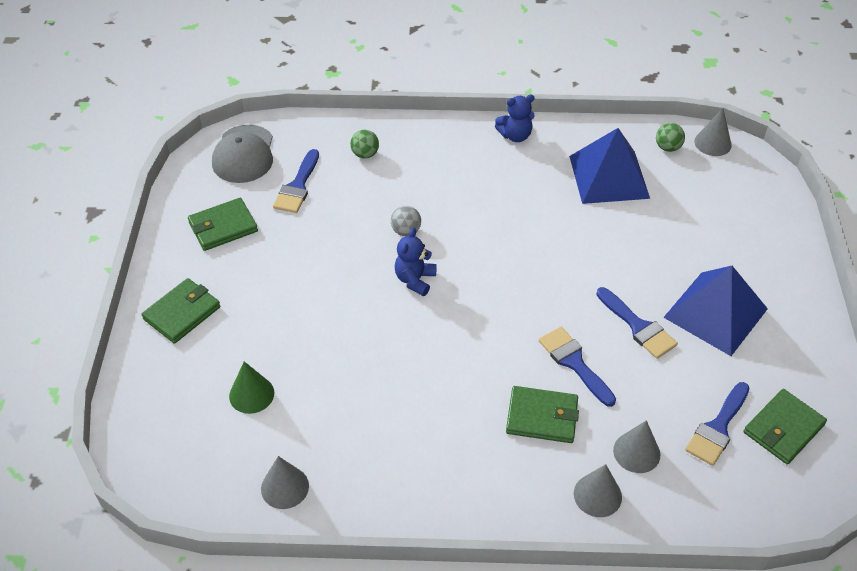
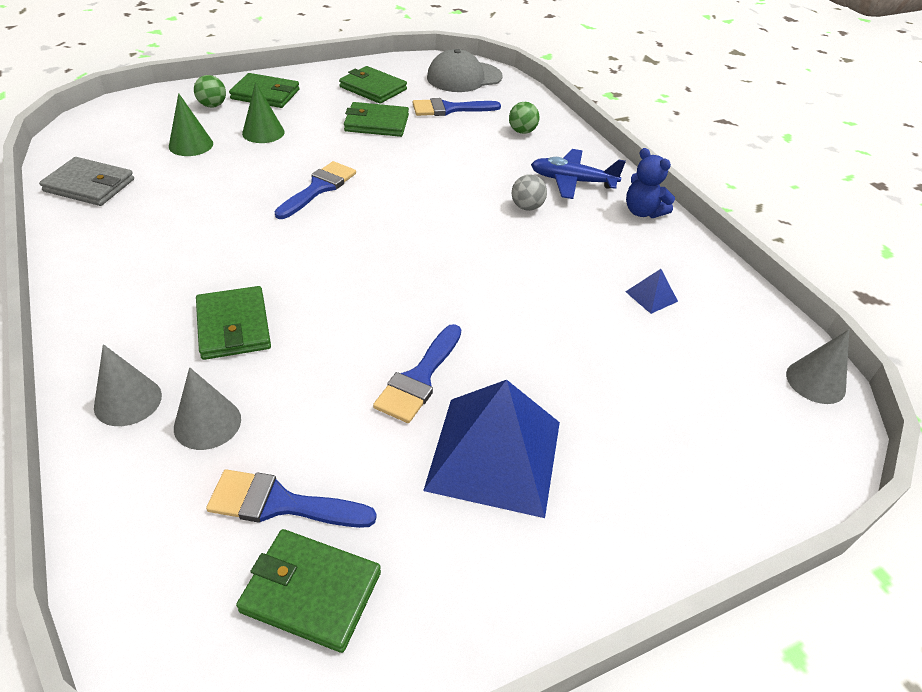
camera: 60 degrees right, 5 degrees down
grey cone [261,456,309,509] -> grey wallet [39,157,134,206]
grey ball [391,206,421,236] -> grey ball moved to [512,174,547,211]
blue teddy bear [395,228,437,296] -> none
blue brush [539,327,616,407] -> blue brush moved to [274,161,356,219]
blue pyramid [569,128,650,204] -> blue pyramid [625,269,678,314], size x0.40
green ball [656,123,685,152] -> green ball moved to [194,75,226,108]
none -> green cone [242,82,284,143]
none -> green wallet [344,102,409,137]
none -> blue plane [531,149,626,199]

